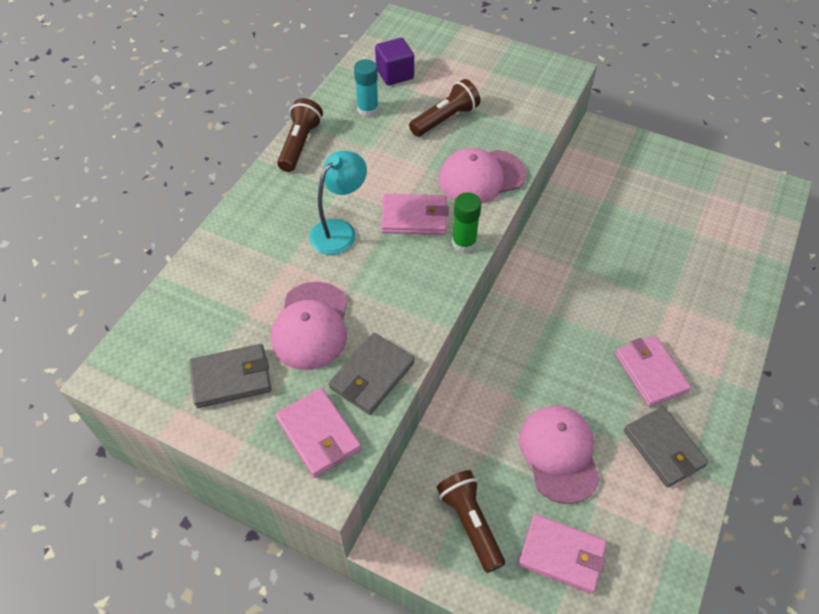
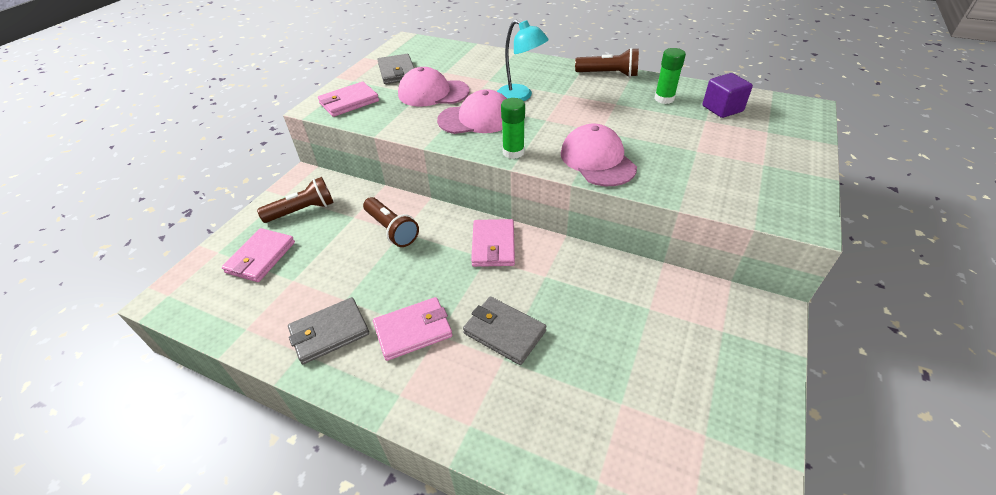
camera: 90 degrees right, 10 degrees down
grey wallet [329,333,414,415] -> grey wallet moved to [463,297,546,365]
turquoise glue stick [354,59,379,117] -> green glue stick [654,48,686,104]
pink wallet [381,194,449,235] -> pink wallet moved to [471,219,515,267]
brown flashlight [409,79,480,137] -> brown flashlight moved to [363,197,419,247]
pink cap [519,406,600,504] -> pink cap moved to [437,89,507,134]

